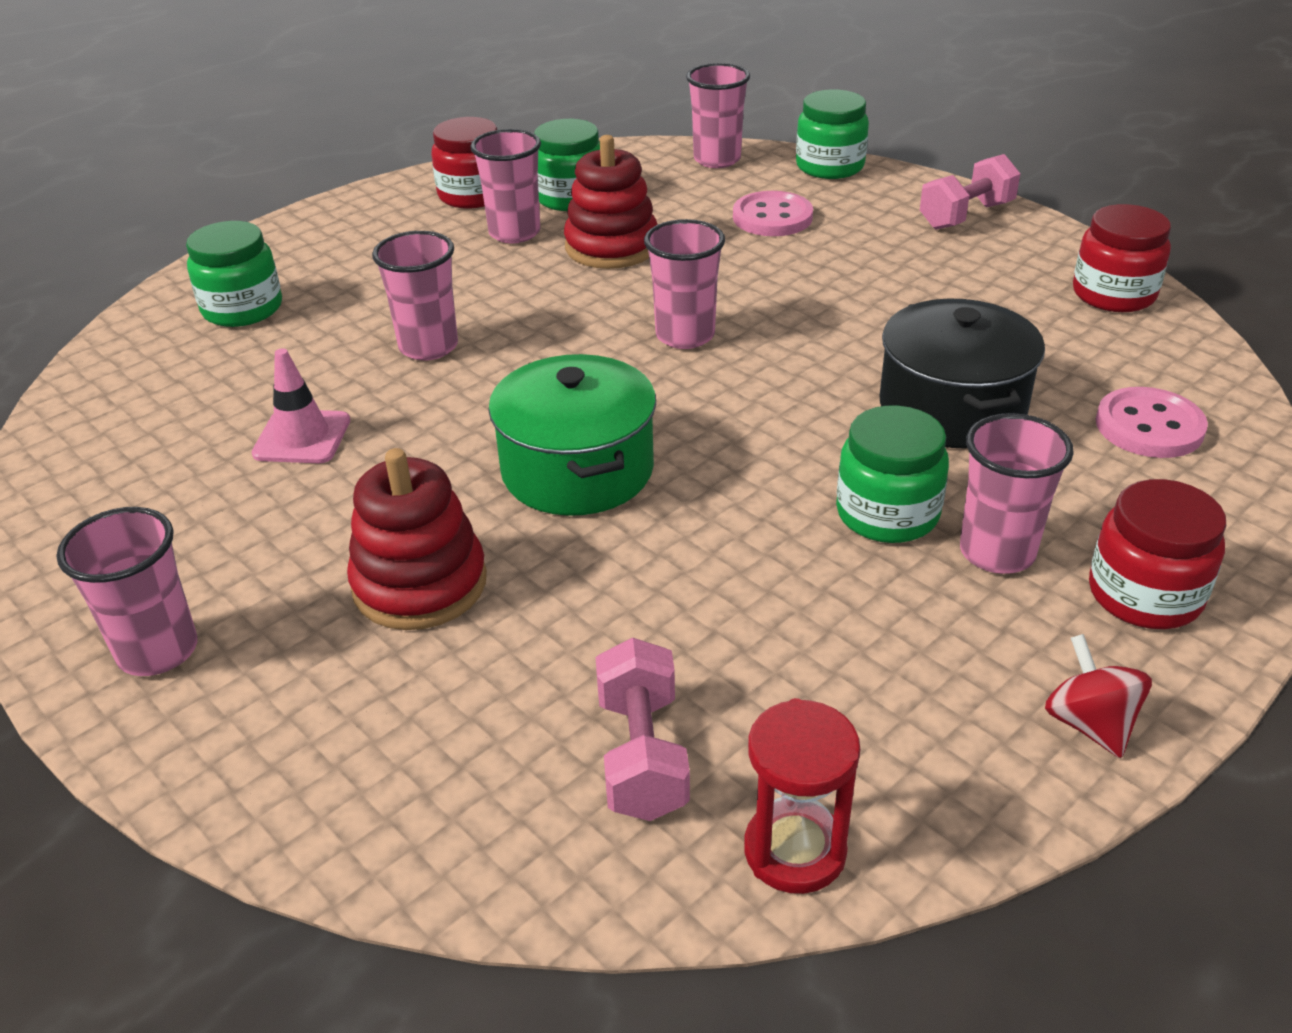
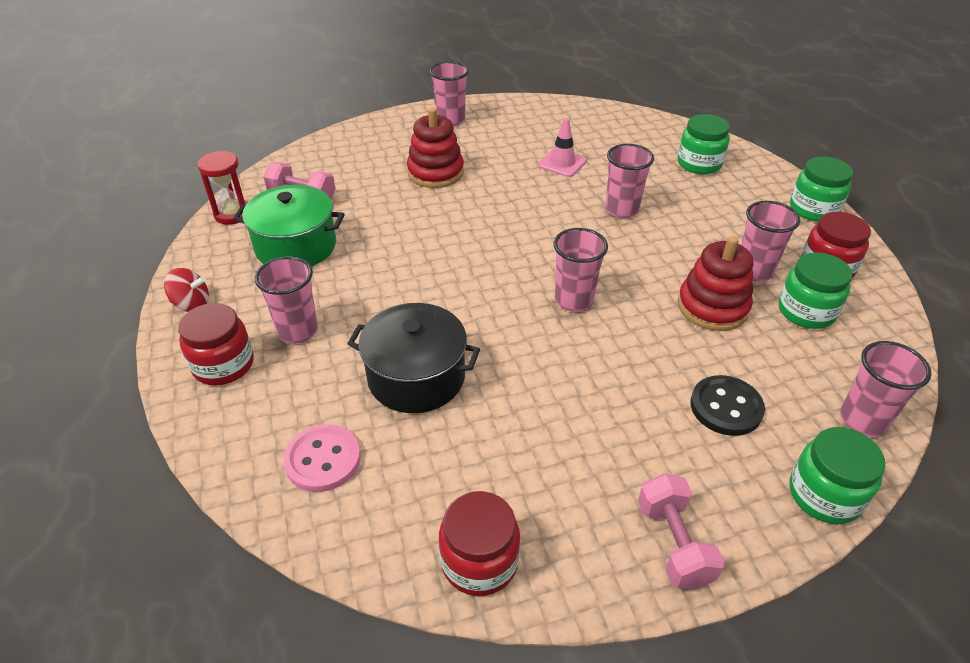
camera: 115 degrees right, 5 degrees up
green pot [488,354,656,516] -> green pot moved to [233,184,344,267]
pink button [733,191,813,236] -> black button [691,375,765,436]
green jar [836,406,949,543] -> green jar moved to [790,157,853,222]

